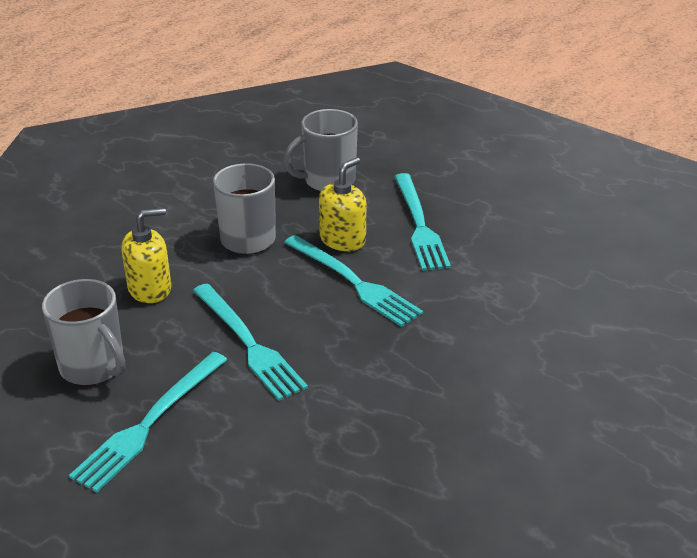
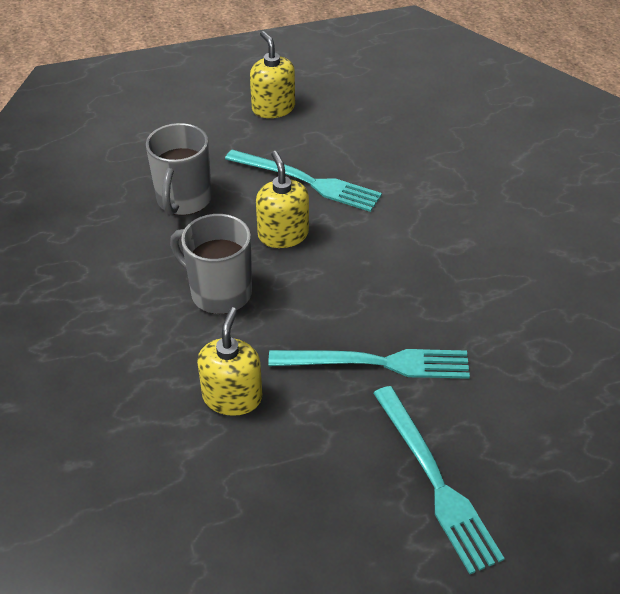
camera: 55 degrees left, 10 degrees up
grey mug [42,279,125,386] -> none
turquoise fork [284,235,423,327] -> none
none -> yellow soap dispenser [250,31,295,118]

